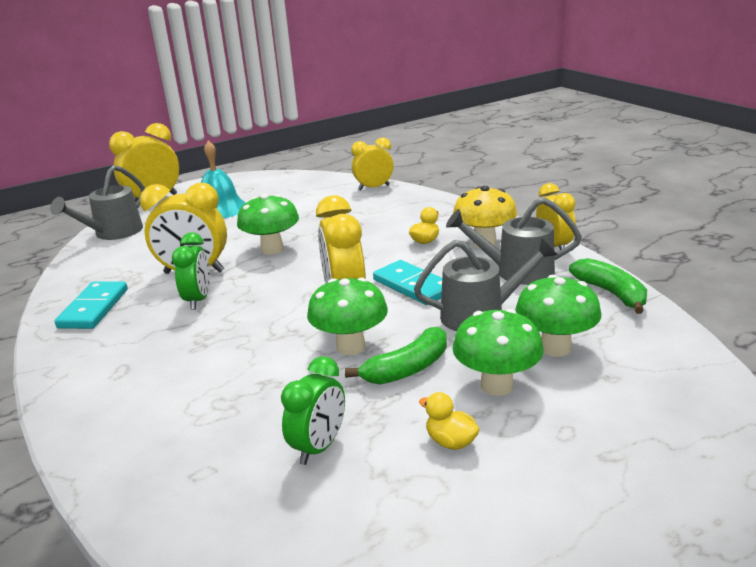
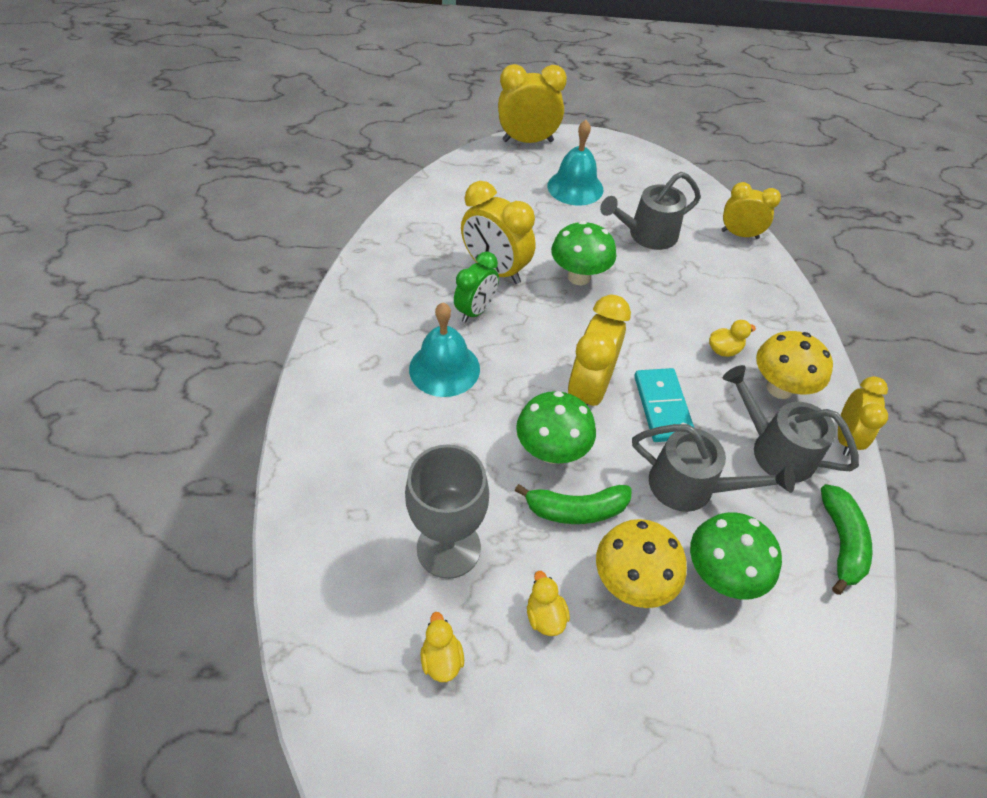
camera: 30 degrees right, 25 degrees up
grey watering can [50,165,145,240] -> grey watering can moved to [600,172,701,250]
turquoise domino [55,282,128,329] -> none
green clock [281,356,345,465] -> grey goblet [405,444,489,579]
green mushroom [452,309,544,396] -> yellow mushroom [596,519,687,608]
none -> turquoise bell [409,303,480,397]
none -> yellow duck [420,612,464,682]

